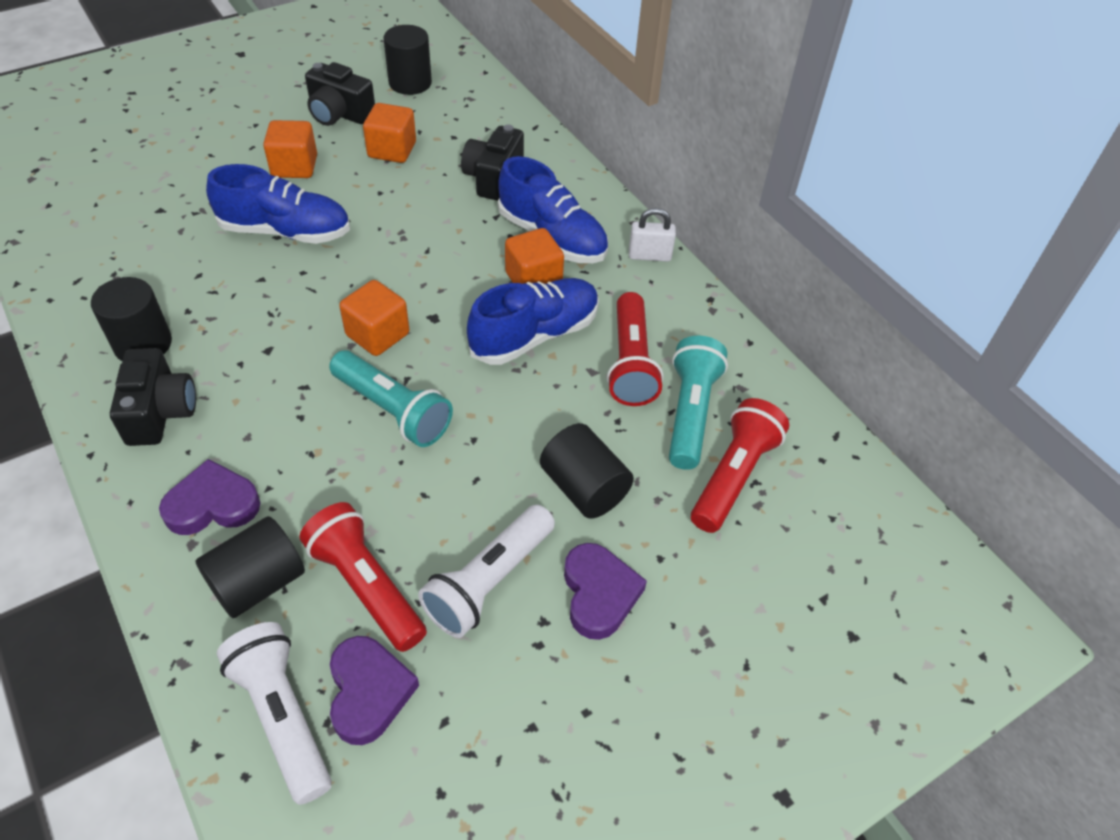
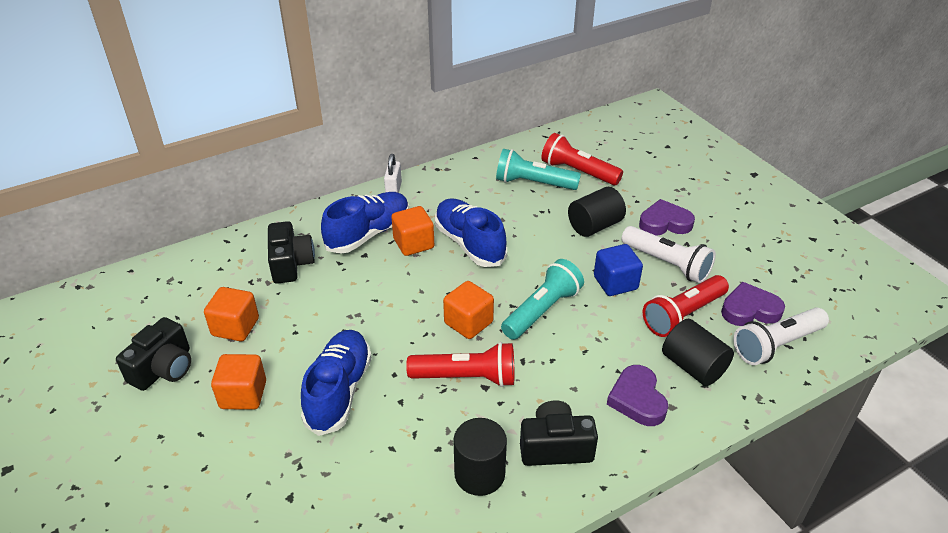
camera: 85 degrees left, 10 degrees down
black cylinder [384,25,432,95] -> none
black camera [461,125,524,201] -> black camera turned 120 degrees counterclockwise [268,221,315,284]
red flashlight [607,292,664,406] -> red flashlight moved to [406,342,514,387]
none -> blue cube [594,244,643,296]

